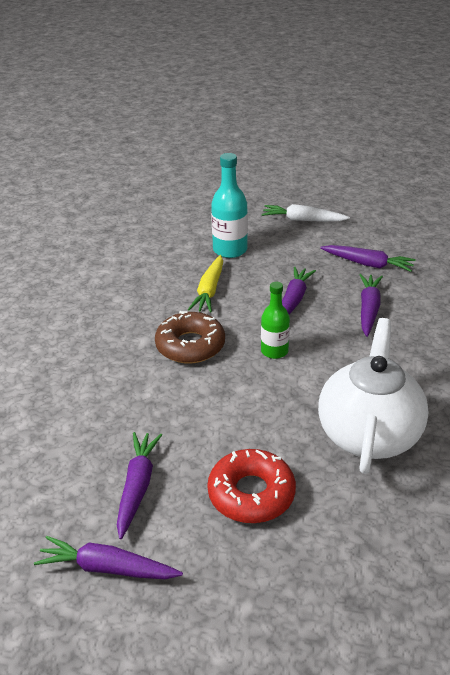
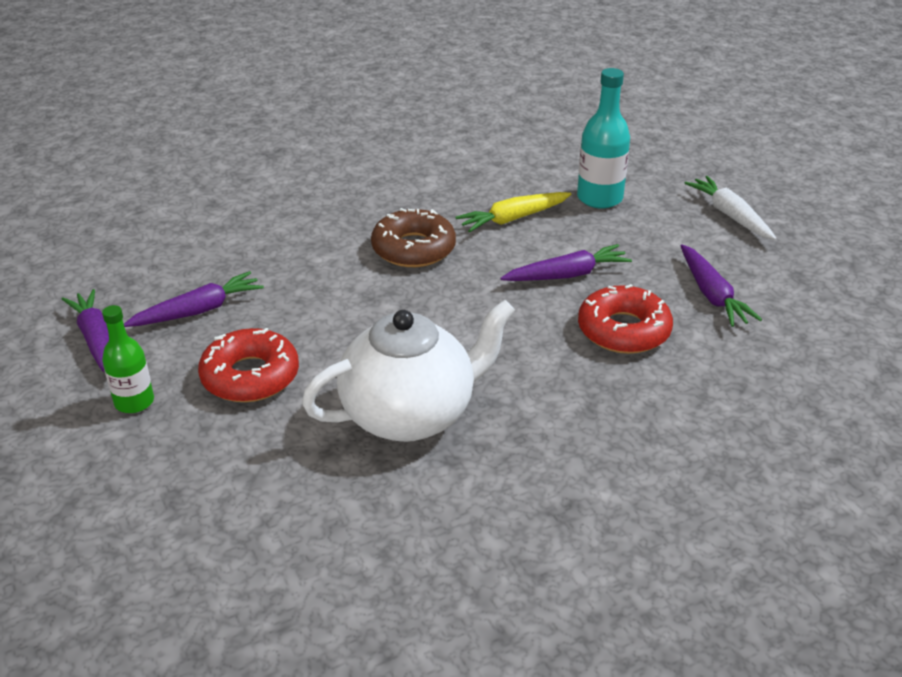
camera: 50 degrees right, 0 degrees up
green bottle [261,282,290,359] -> green bottle moved to [102,305,154,413]
purple carrot [359,274,383,337] -> red donut [578,284,673,354]

